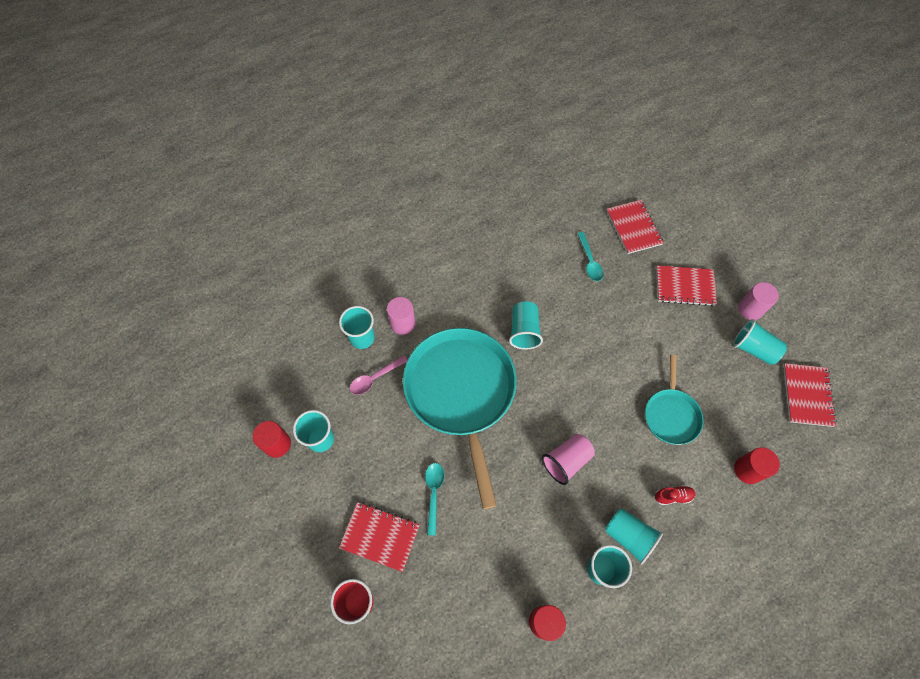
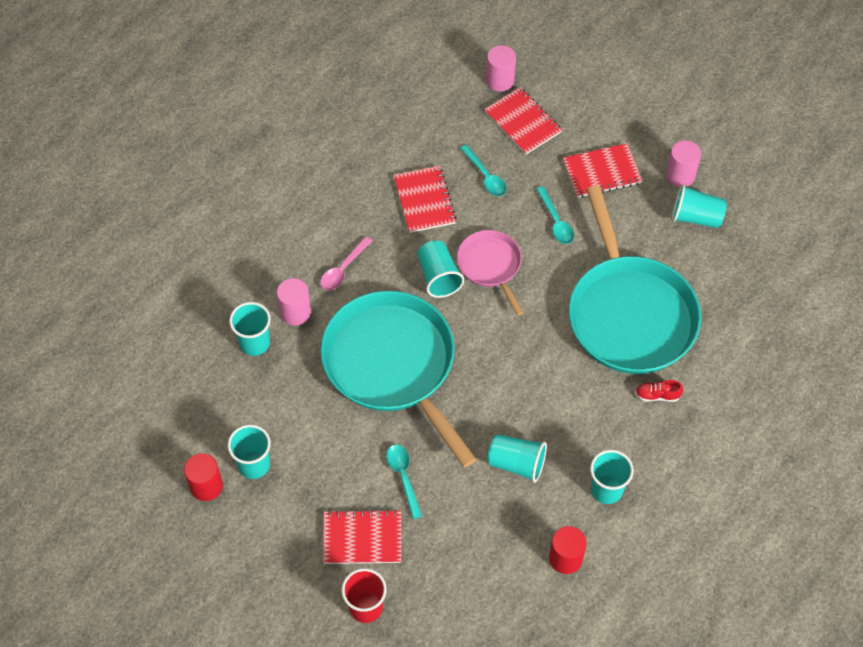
camera: 20 degrees left, 5 degrees down
pink spoon [350,355,407,395] -> pink spoon moved to [320,236,372,290]
pink cup [542,434,595,485] -> none
turquoise cup [605,508,663,565] -> turquoise cup moved to [487,434,547,483]
turquoise pan [645,355,704,445] -> turquoise pan [569,185,701,374], size x1.99
red shoe [655,485,696,505] -> red shoe turned 150 degrees counterclockwise [635,380,683,402]
red cylinder [734,447,780,484] -> none
red notebook [783,363,837,427] -> red notebook moved to [394,166,457,233]
none -> pink pan [457,230,524,316]
none -> pink cylinder [486,45,516,92]
none -> turquoise spoon [536,186,574,244]

